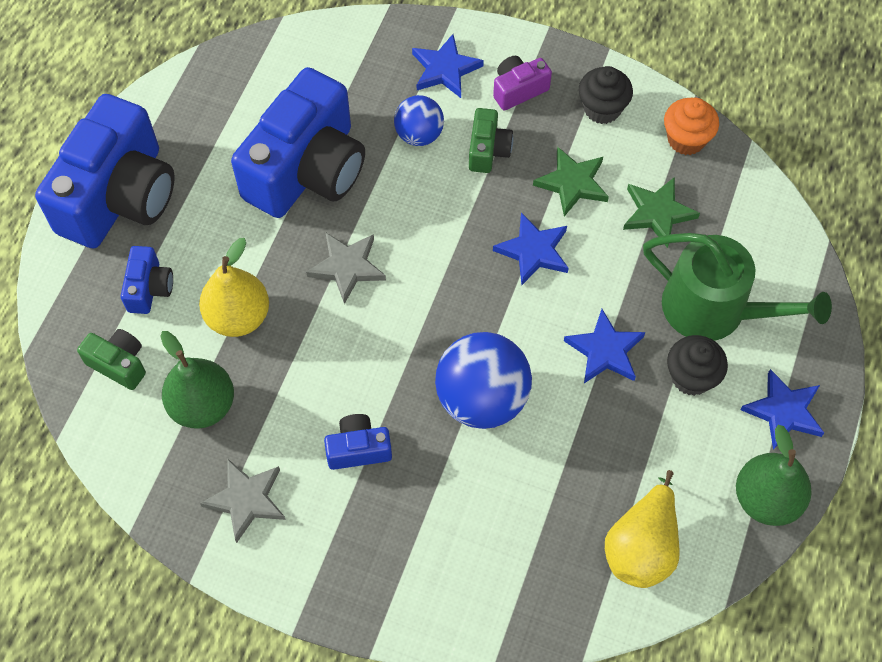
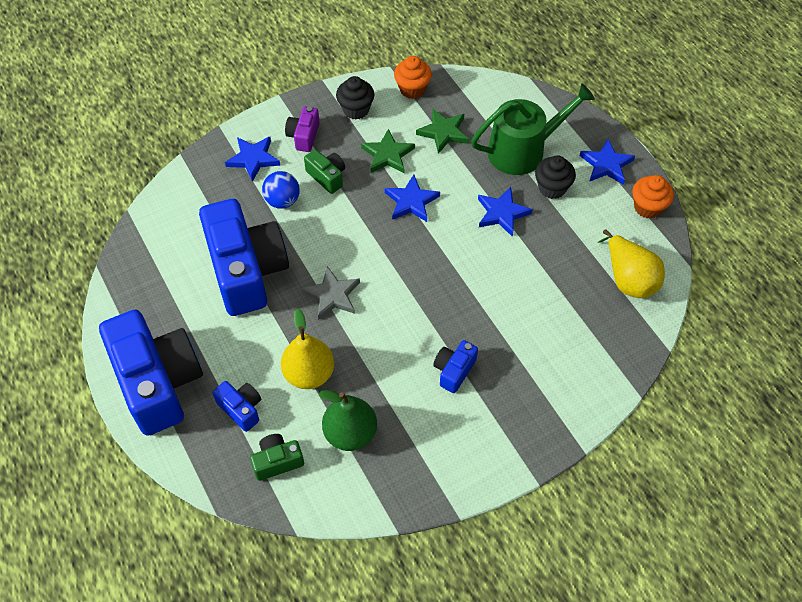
camera: 50 degrees left, 5 degrees down
grey star [200,458,286,543] -> none
blue ball [435,332,532,429] -> none
green pear [736,425,811,526] -> orange cupcake [632,175,674,219]

